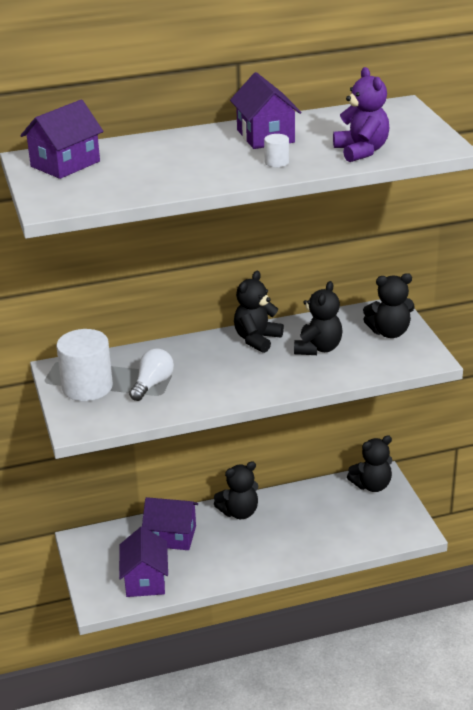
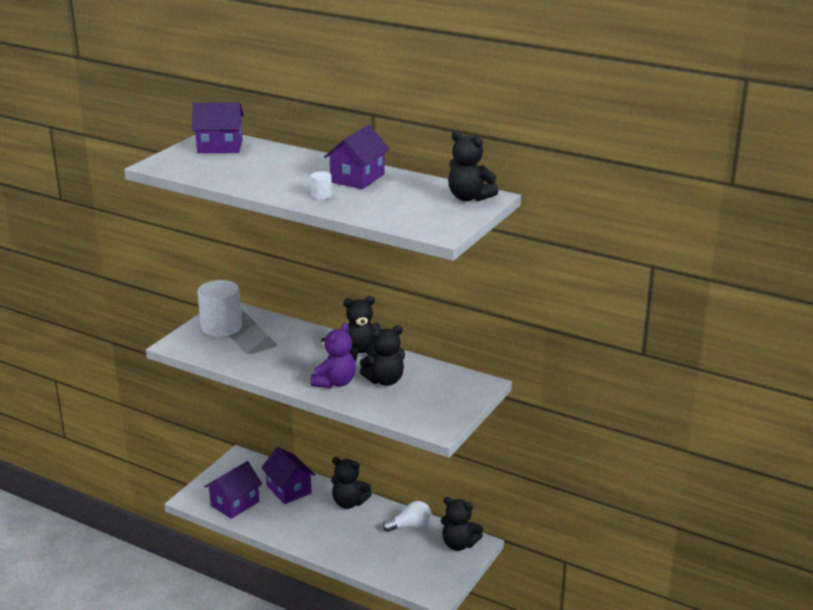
camera: 45 degrees right, 5 degrees down
white light bulb [129,348,174,401] -> white light bulb moved to [382,501,431,532]
purple teddy bear [333,67,389,162] -> purple teddy bear moved to [310,323,356,388]
black teddy bear [363,273,415,338] -> black teddy bear moved to [448,130,498,201]

